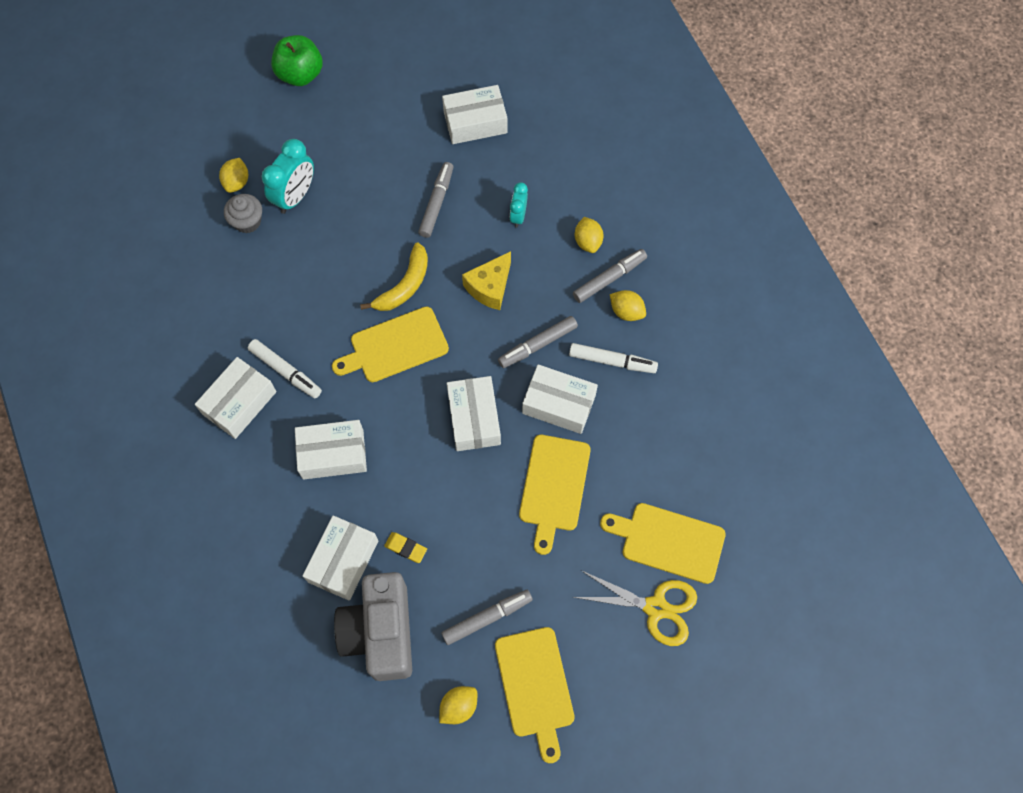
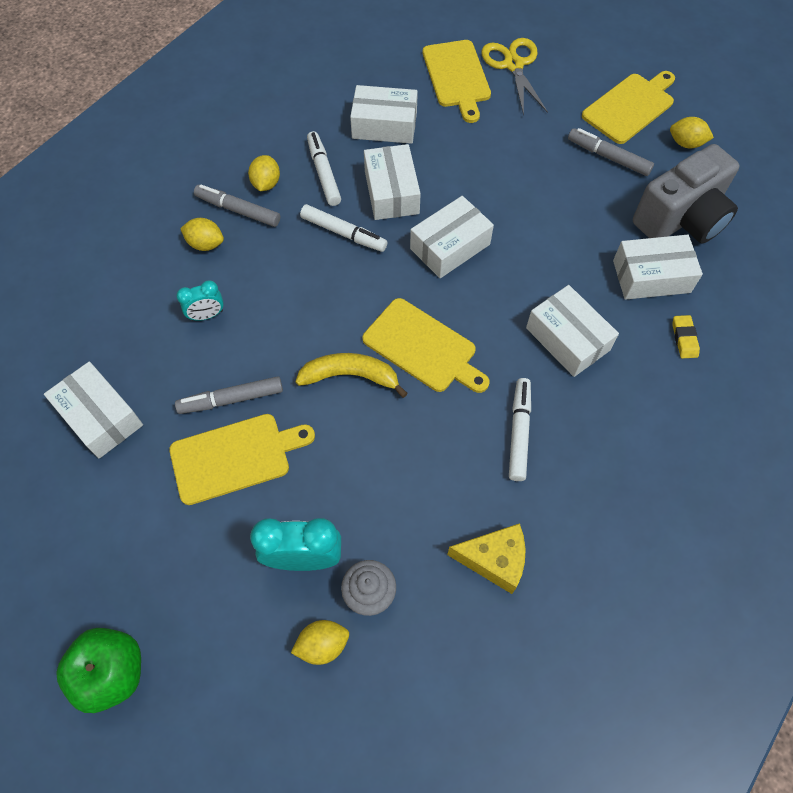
camera: 120 degrees left, 5 degrees down
white box [195,357,277,439] -> white box moved to [350,85,418,144]
yellow eraser [384,532,427,563] -> yellow eraser moved to [672,315,700,358]
yellow cheese [462,251,511,310] -> yellow cheese moved to [447,523,526,594]
grey marker [498,316,578,368] -> white marker [300,204,388,252]
yellow cutting board [519,435,591,555] -> yellow cutting board moved to [169,414,315,505]
yellow lemon [575,217,604,253] -> yellow lemon turned 60 degrees clockwise [180,218,224,251]

